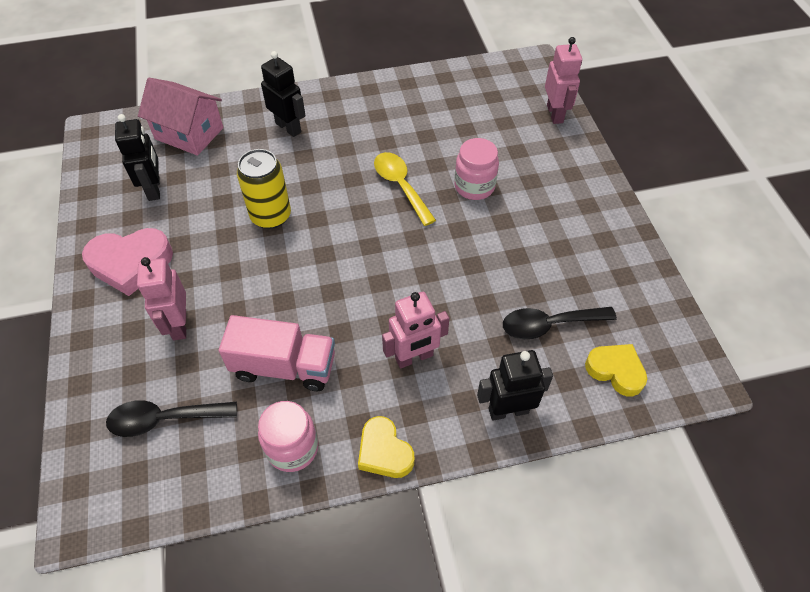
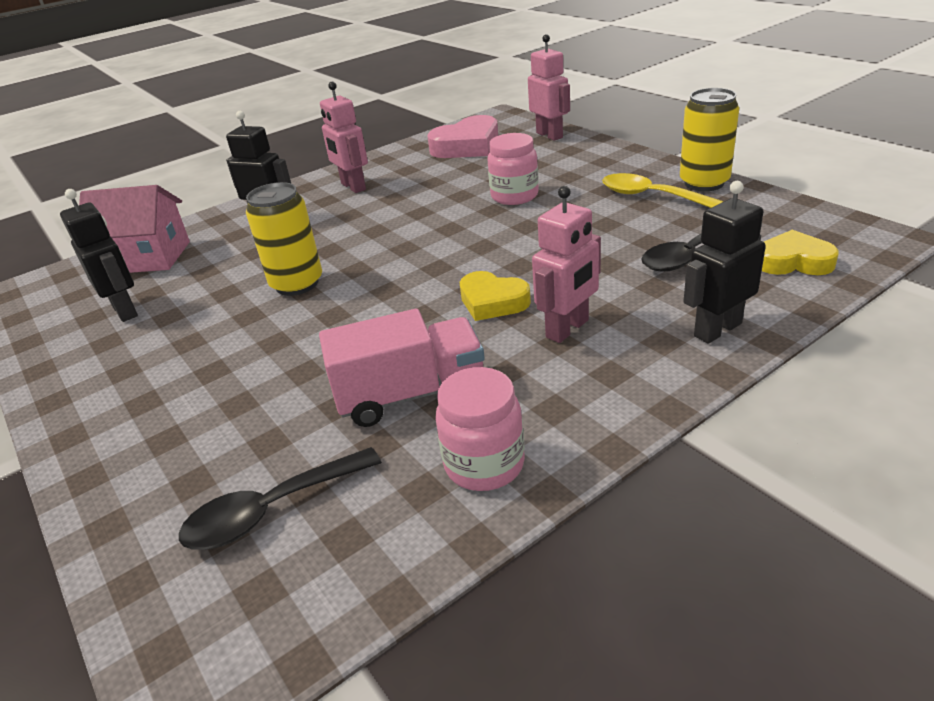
camera: 20 degrees left, 20 degrees down
pink heart [82,228,173,296] -> pink heart moved to [428,115,498,158]
pink robot [137,257,186,340] -> pink robot moved to [320,82,368,193]
yellow heart [358,416,414,478] -> yellow heart moved to [460,271,531,321]
yellow spoon [374,152,436,226] -> yellow spoon moved to [602,173,724,208]
none -> yellow can [680,88,739,191]

